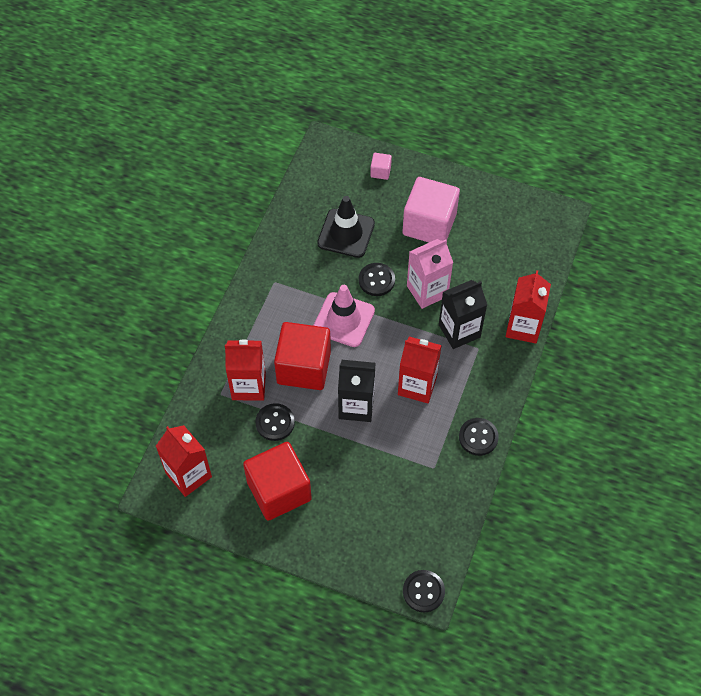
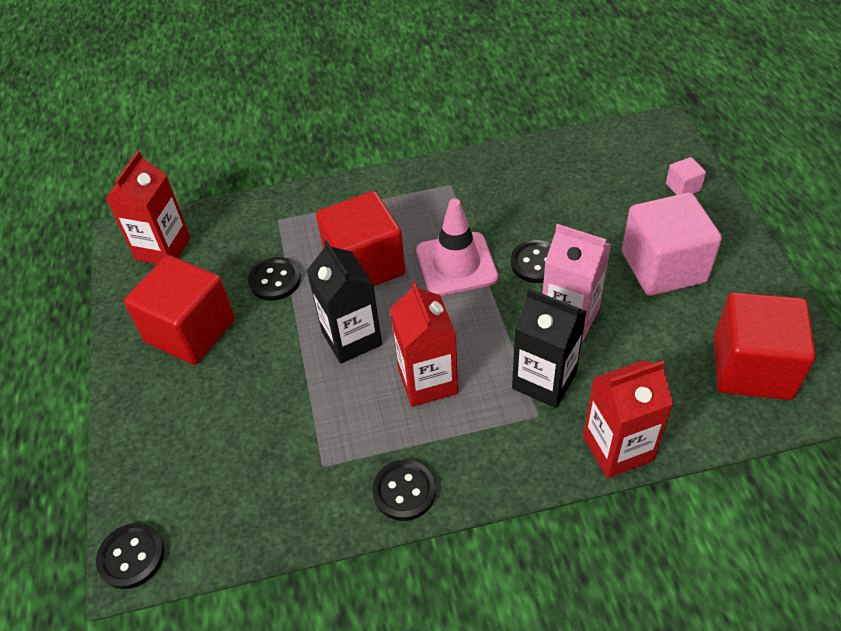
camera: 60 degrees right, 10 degrees down
red carton [225,339,266,401] -> none
black traffic cone [317,196,375,258] -> none
none -> red cube [714,292,816,400]

